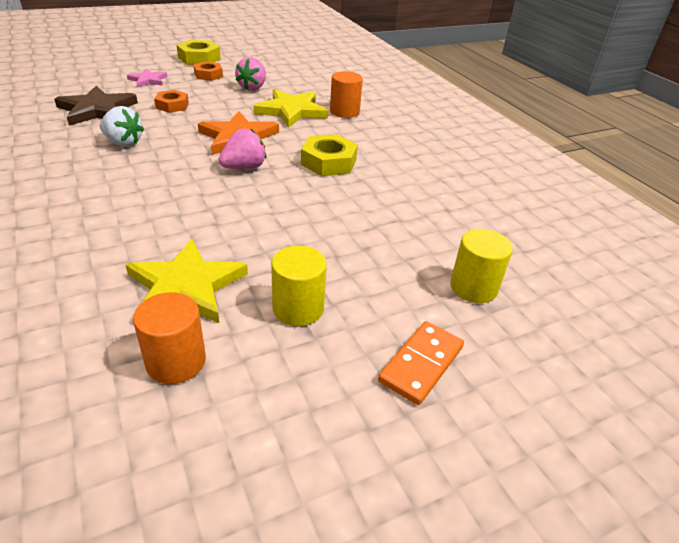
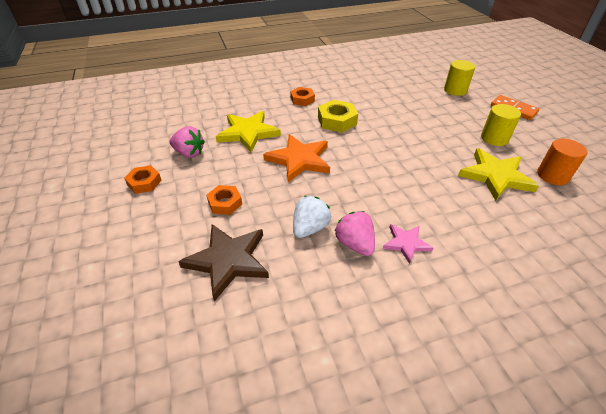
camera: 80 degrees left, 5 degrees up
pink star [127,68,168,87] -> pink star moved to [383,224,433,264]
yellow nut [177,40,221,65] -> none
pink strawberry [219,128,266,169] -> pink strawberry moved to [335,211,375,256]
orange cylinder [330,71,363,118] -> none
none -> orange nut [290,87,315,106]

